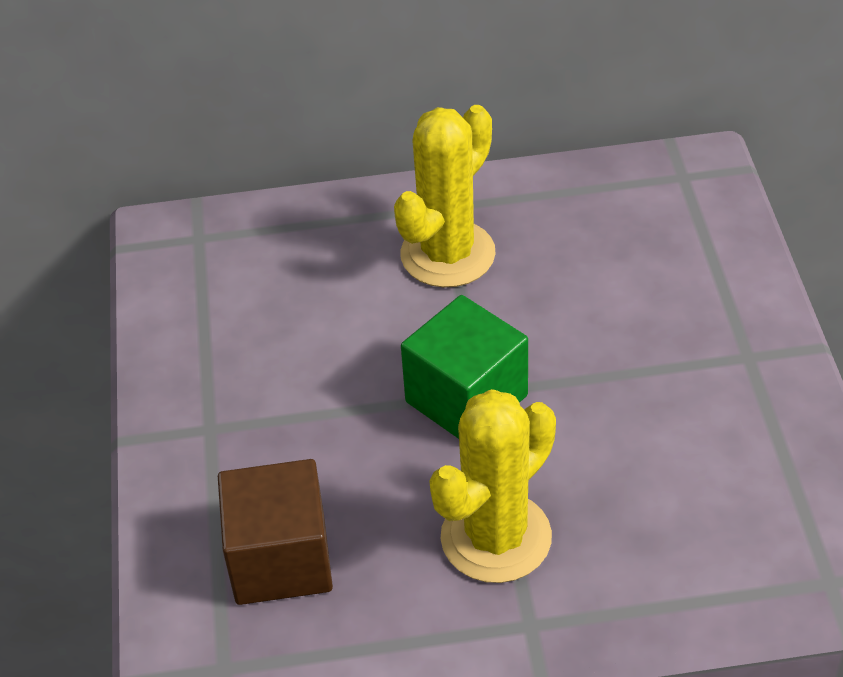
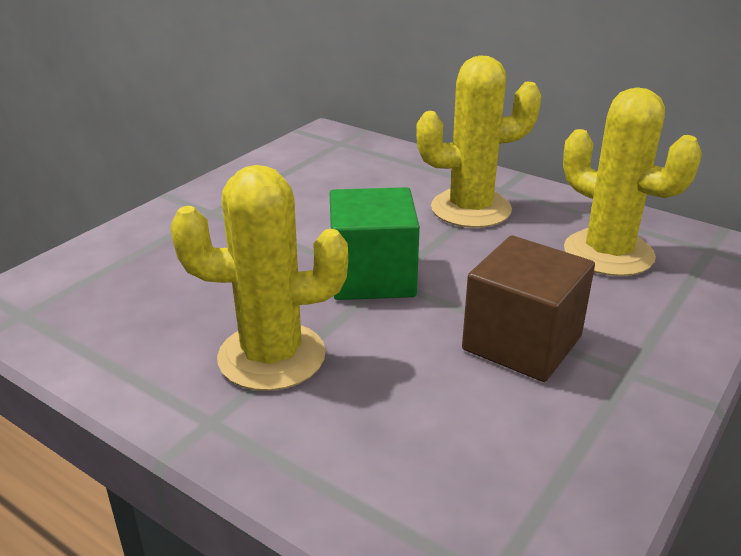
camera: 40 degrees right, 15 degrees down
brown cube [218,459,333,605] -> brown cube moved to [462,235,595,382]
none -> yellow cactus [563,87,702,276]

